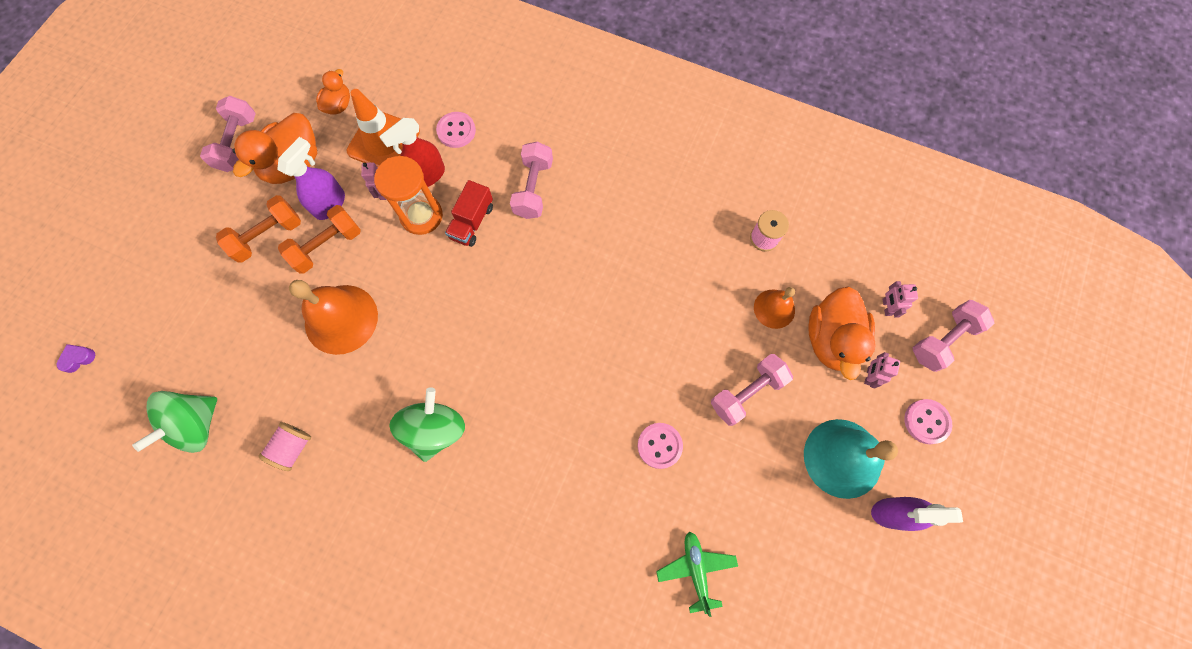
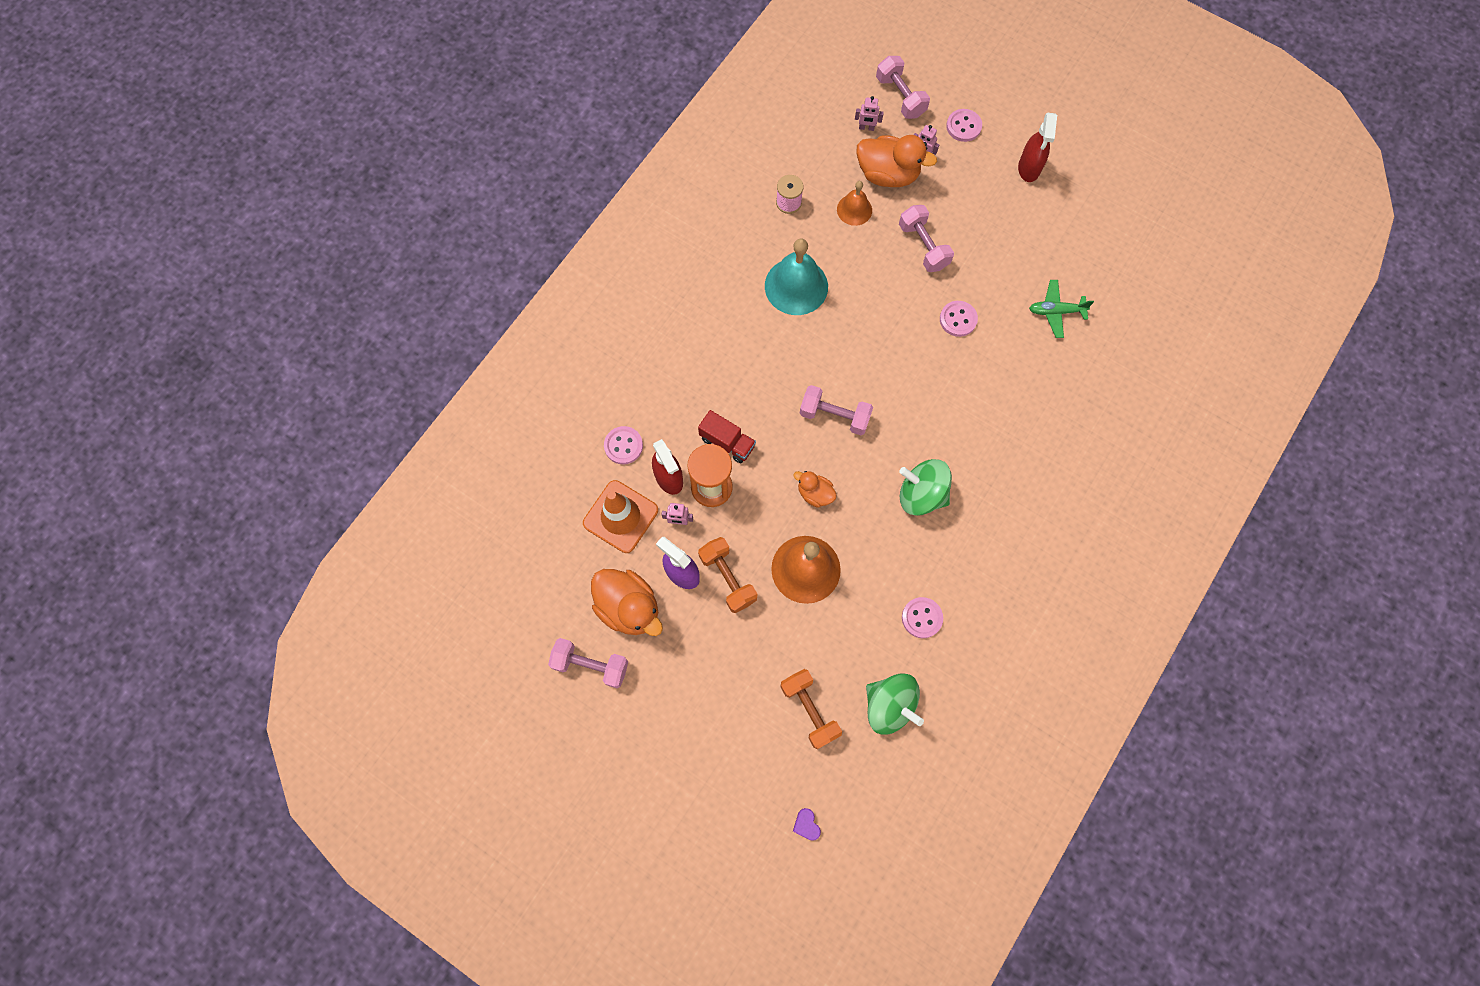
camera: 80 degrees left, 0 degrees up
orange dumbbell [216,195,301,263] -> orange dumbbell moved to [780,669,842,749]
pink spool [258,422,311,471] -> pink button [902,597,943,638]
orange duck [316,69,350,114] -> orange duck moved to [793,471,837,508]
pink dumbbell [510,142,553,219] -> pink dumbbell moved to [800,385,873,435]
turquoise bell [804,419,898,499] -> turquoise bell moved to [765,238,828,315]
purple spray bottle [871,497,963,531] -> red spray bottle [1018,112,1057,182]

